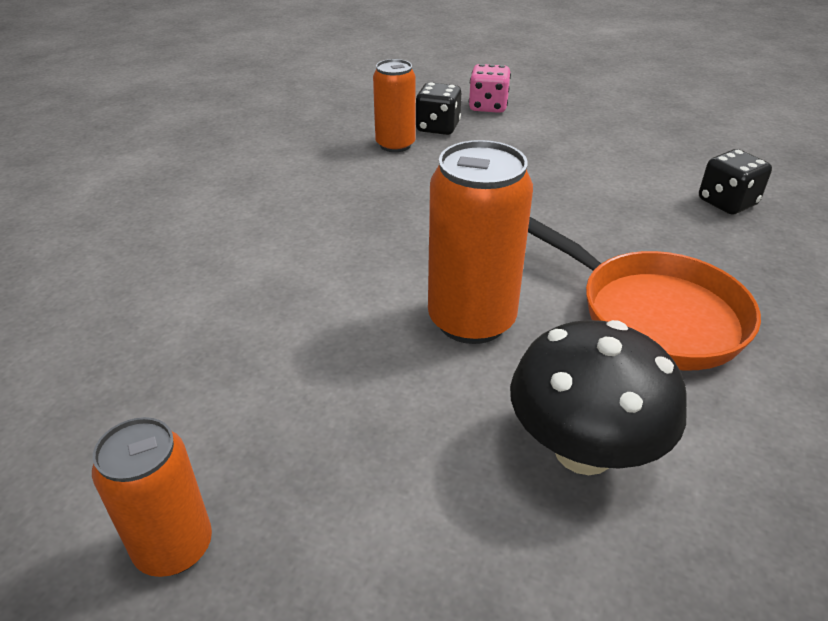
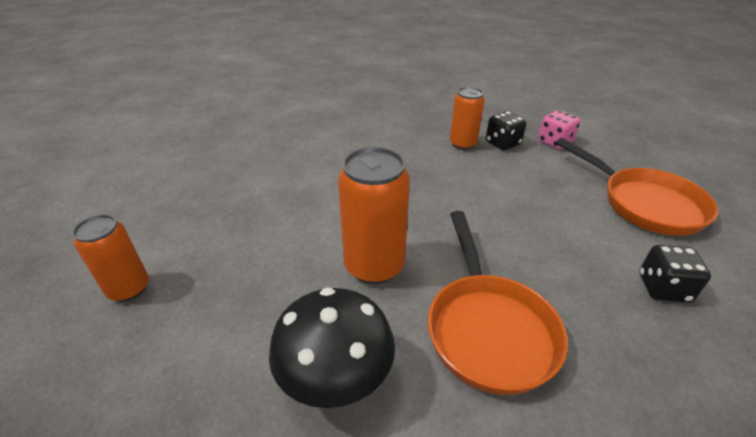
camera: 40 degrees right, 0 degrees up
none -> orange pan [556,138,718,236]

